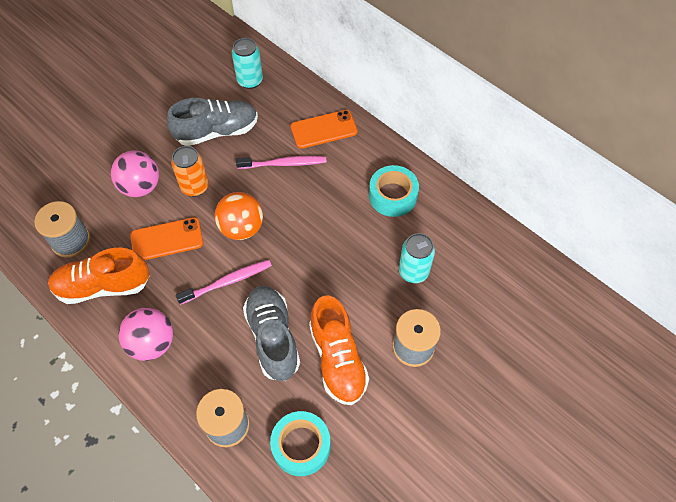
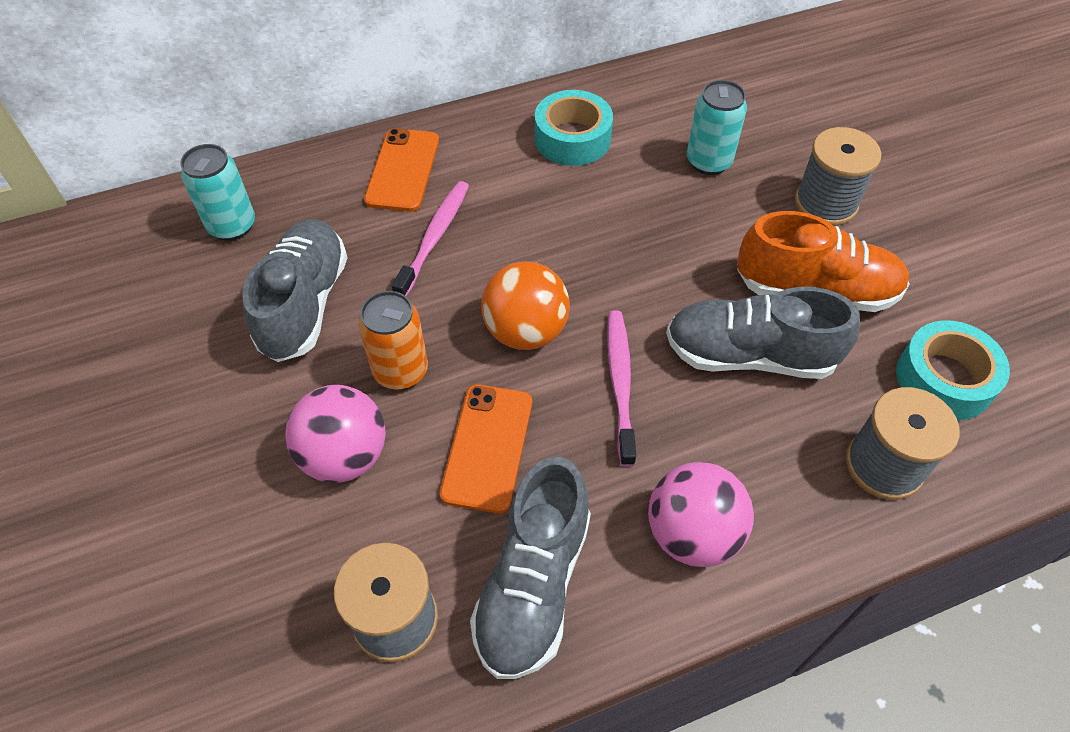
camera: 65 degrees left, 5 degrees down
orange shoe [48,248,150,304] -> grey shoe [470,457,591,679]

